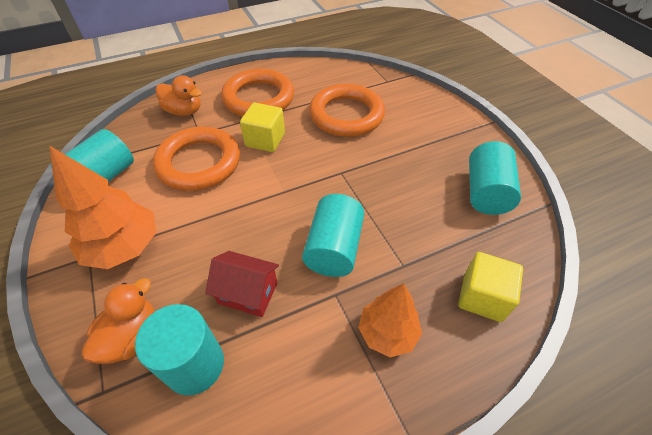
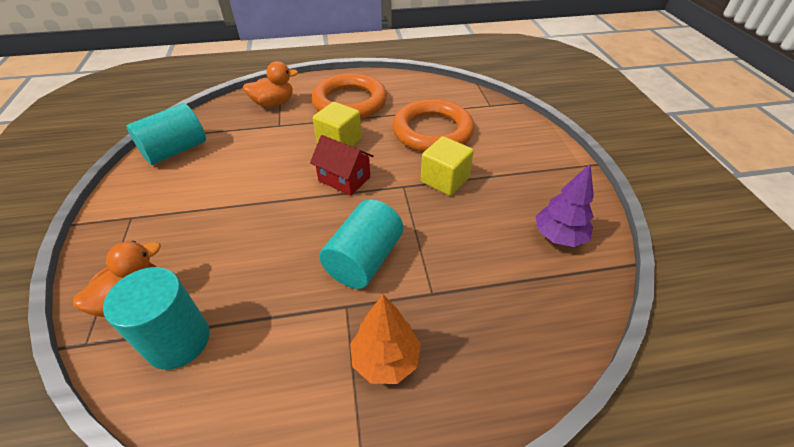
camera: 15 degrees right, 5 degrees down
orange tree [49,145,156,269] -> none
orange ring [153,126,240,191] -> none
orange duck [156,75,202,116] -> orange duck turned 60 degrees counterclockwise [243,61,298,107]
red house [205,251,279,317] -> red house moved to [310,135,374,196]
yellow cube [458,252,523,322] -> yellow cube moved to [421,136,474,196]
turquoise cylinder [469,141,521,215] -> purple tree [535,164,594,247]

